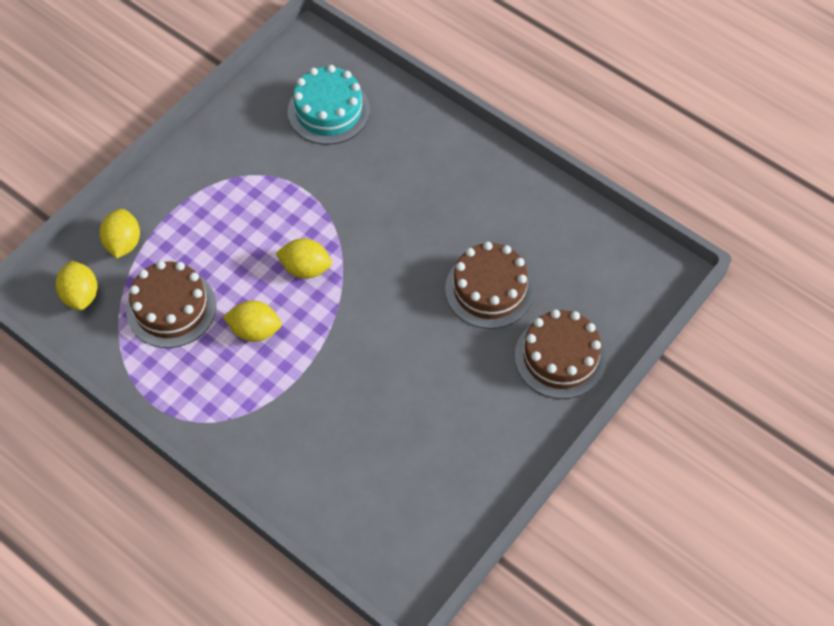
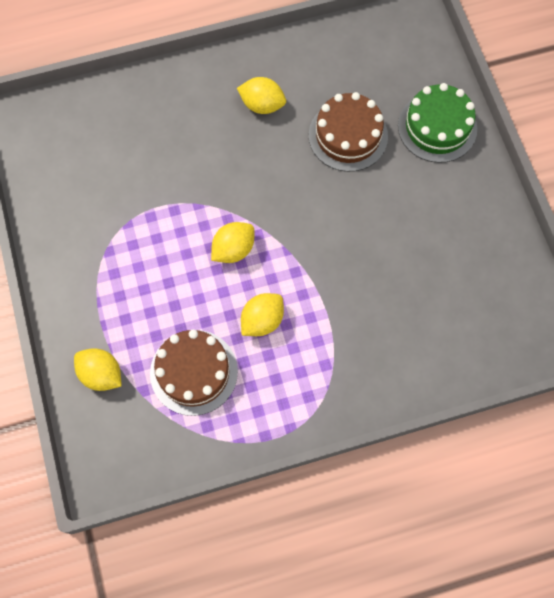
camera: 55 degrees left, 10 degrees up
yellow lemon [56,261,98,310] -> yellow lemon moved to [237,77,286,114]
turquoise cake [288,65,370,145] -> none
brown cake [515,309,606,399] -> green cake [398,83,477,163]

